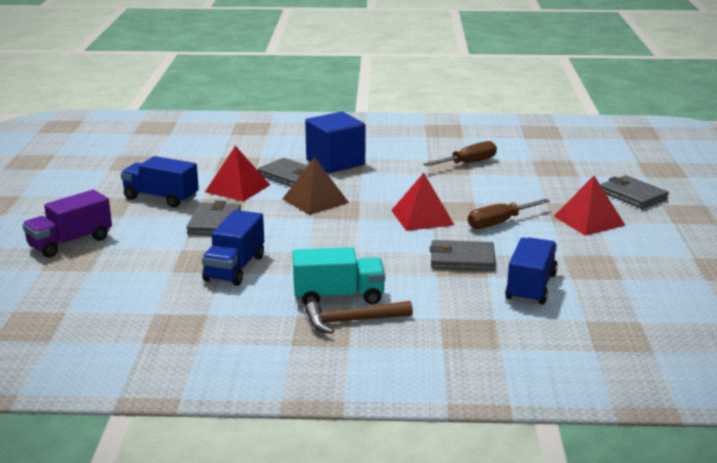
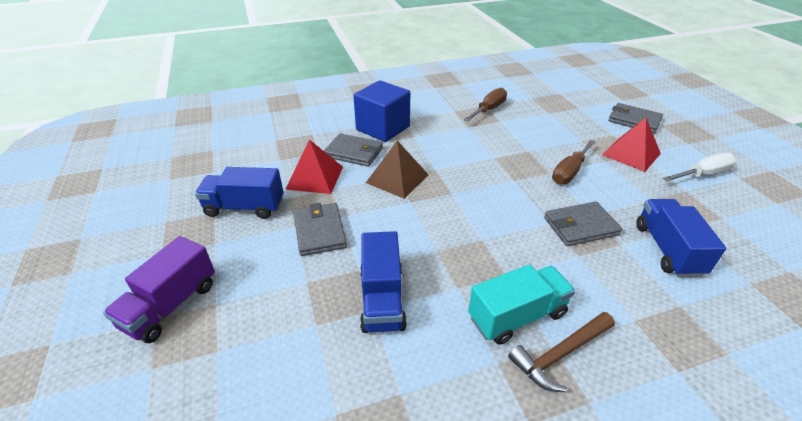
camera: 20 degrees left, 15 degrees up
red pyramid [391,173,454,231] -> none
none -> white screwdriver [663,153,737,182]

